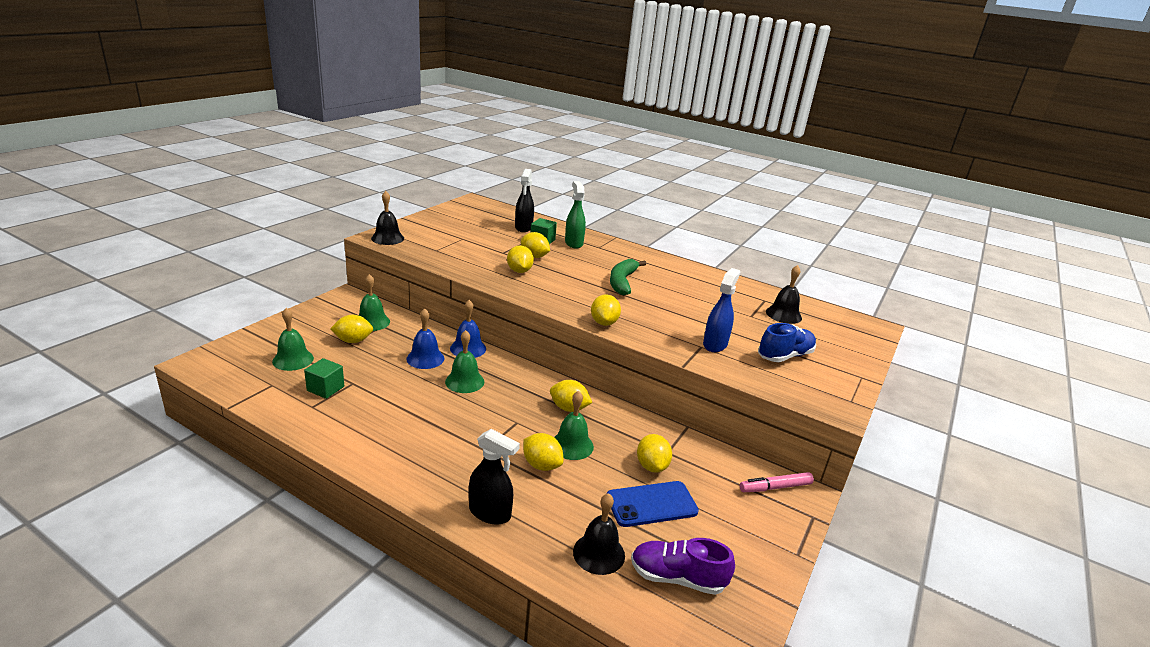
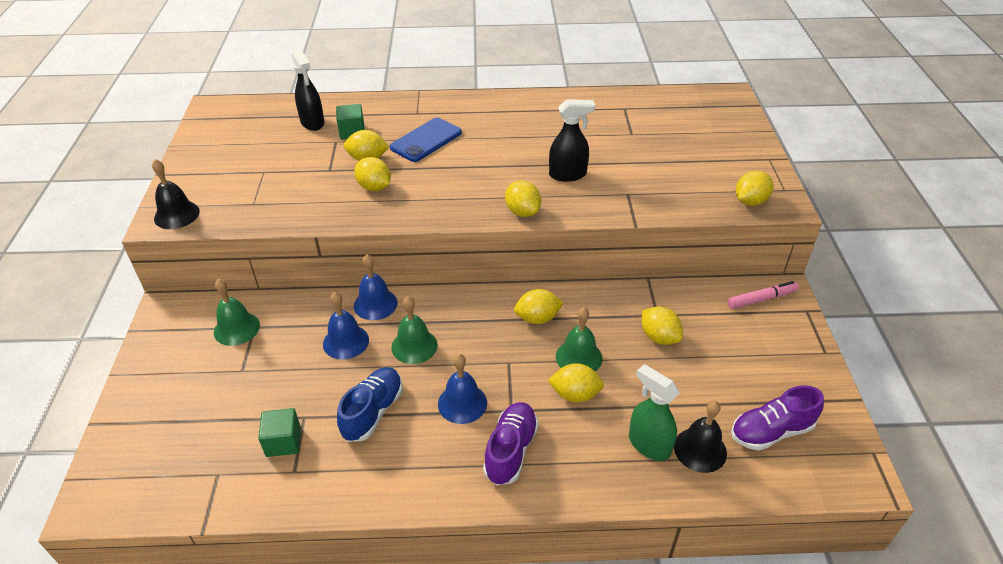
camera: 30 degrees left, 15 degrees up
green bell [272,308,314,371] -> none
yellow lemon [330,315,373,343] -> yellow lemon moved to [736,171,774,206]
black spray bottle [469,429,520,525] -> black spray bottle moved to [549,99,595,182]
green spray bottle [565,181,586,249] -> green spray bottle moved to [629,364,680,461]
blue phone [607,481,699,527] -> blue phone moved to [390,118,462,162]
green banana [610,259,646,295] -> none
blue spray bottle [703,268,740,352] -> none
pink marker [740,472,814,492] -> pink marker turned 150 degrees counterclockwise [727,281,799,309]
blue shoe [758,323,816,362] -> blue shoe moved to [337,367,403,442]
black bell [766,265,802,324] -> none
none -> blue bell [438,354,487,424]
none -> purple shoe [483,402,539,485]

